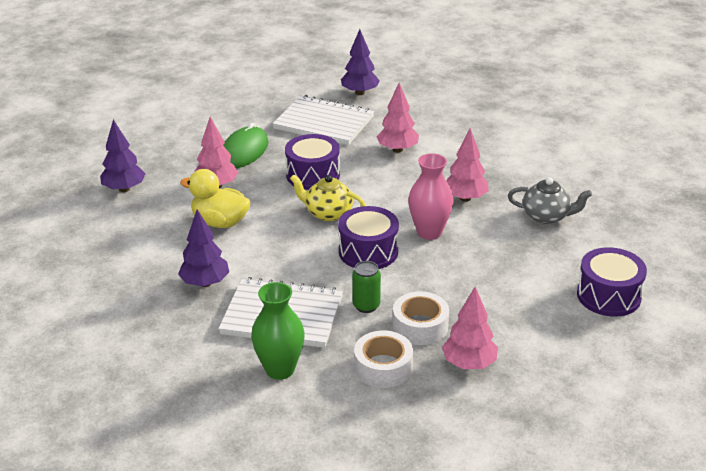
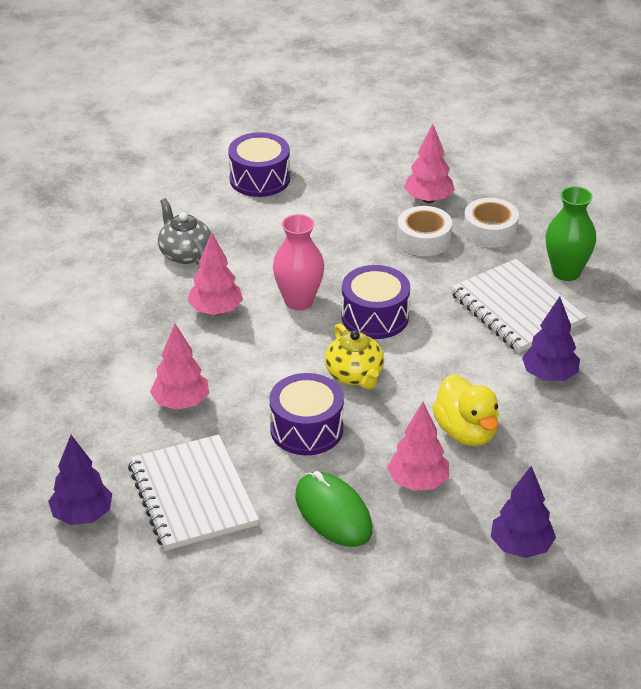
camera: 135 degrees left, 5 degrees up
green mouse [223,123,269,168] -> green mouse turned 75 degrees clockwise [295,471,373,547]
green can [352,261,381,313] -> none

